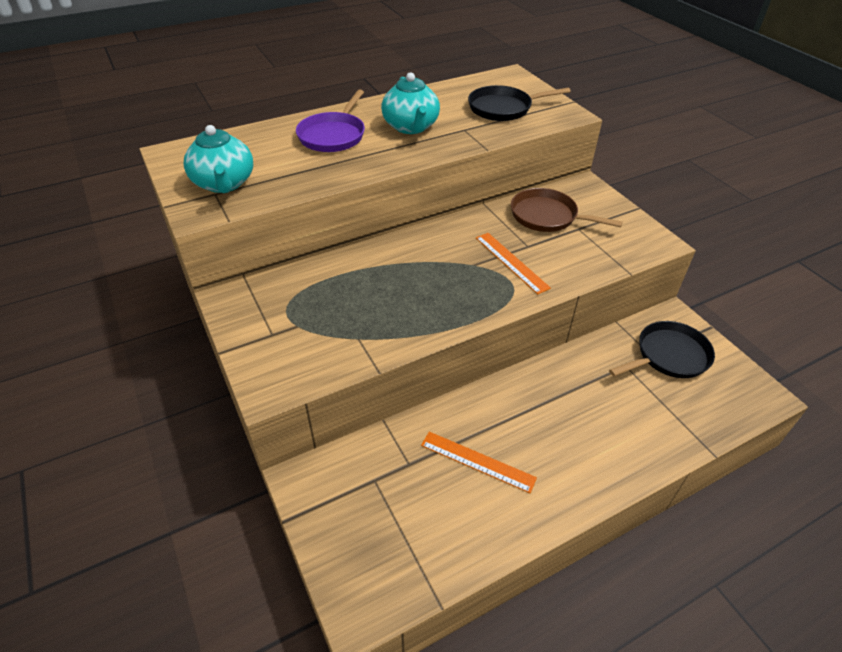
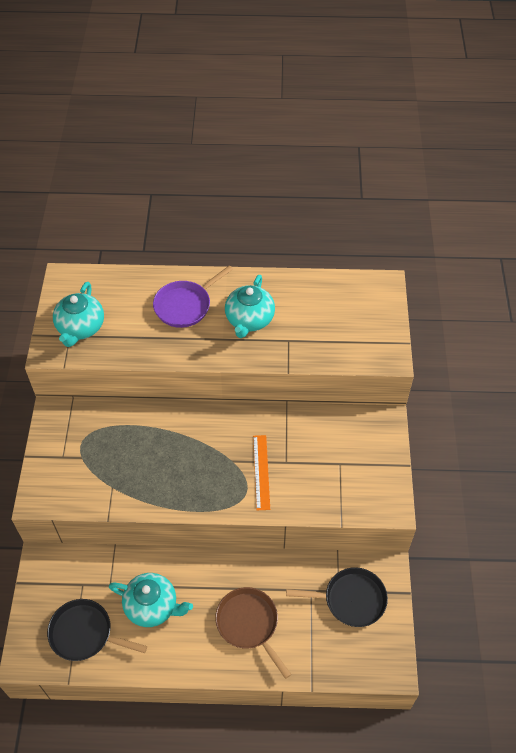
camera: 30 degrees right, 10 degrees up
orange ruler [421,432,537,493] -> turquoise teapot [109,573,193,627]
black pan [468,85,571,121] -> black pan moved to [47,599,147,661]
brown pan [511,188,623,232] -> brown pan moved to [215,587,291,679]

